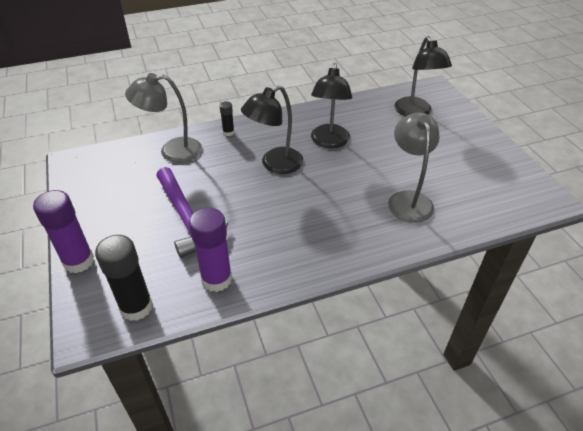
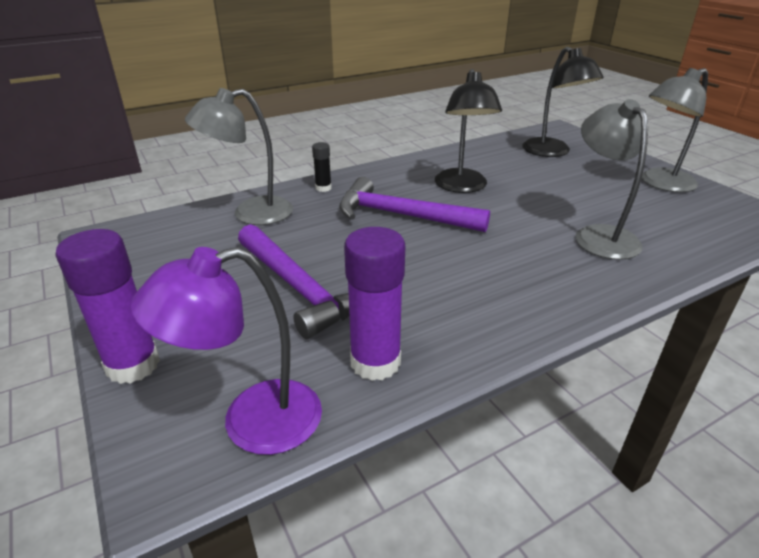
camera: 10 degrees left, 10 degrees down
black glue stick [95,235,153,321] -> purple lamp [130,247,322,455]
black lamp [241,85,304,174] -> purple hammer [339,177,490,232]
none -> grey lamp [642,68,708,192]

